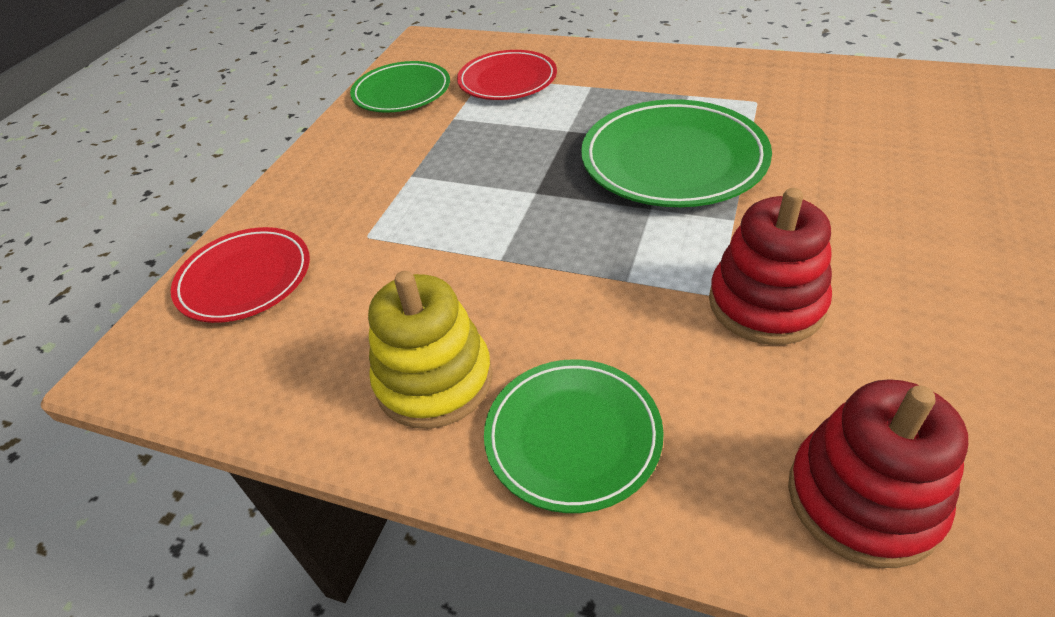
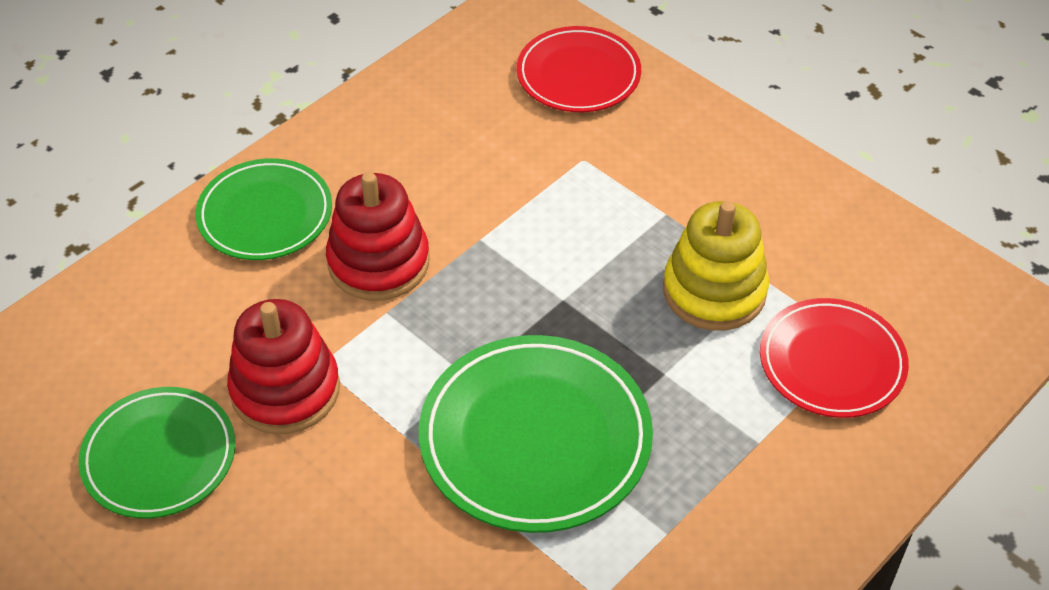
camera: 110 degrees right, 5 degrees up
green plate [350,61,450,113] -> green plate moved to [78,387,235,519]
yellow stacking toy [368,271,493,429] -> yellow stacking toy moved to [663,201,769,331]
red stacking toy [788,379,968,568] -> red stacking toy moved to [326,172,430,301]

